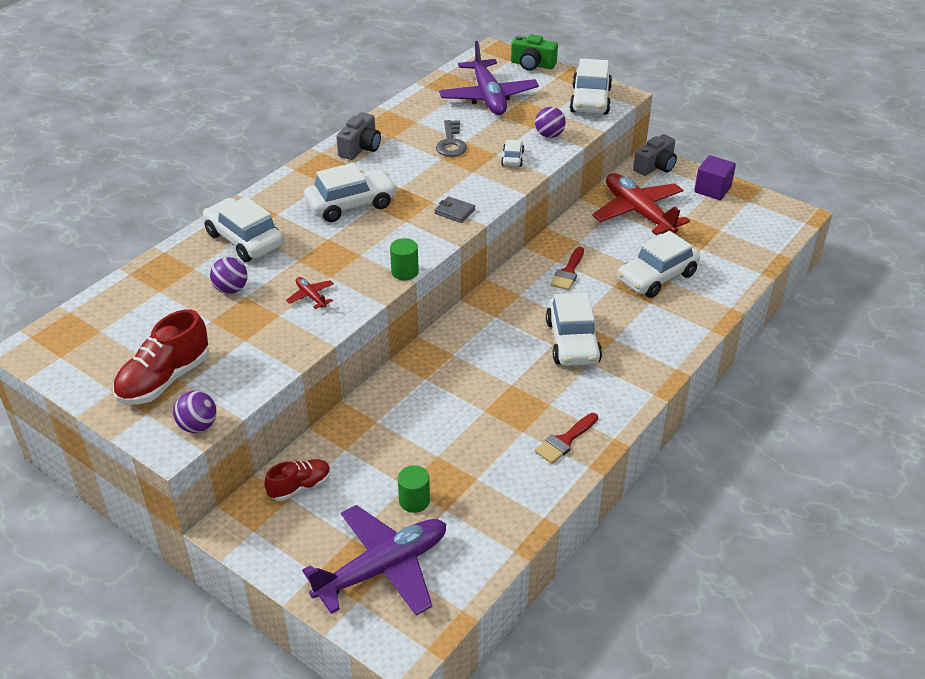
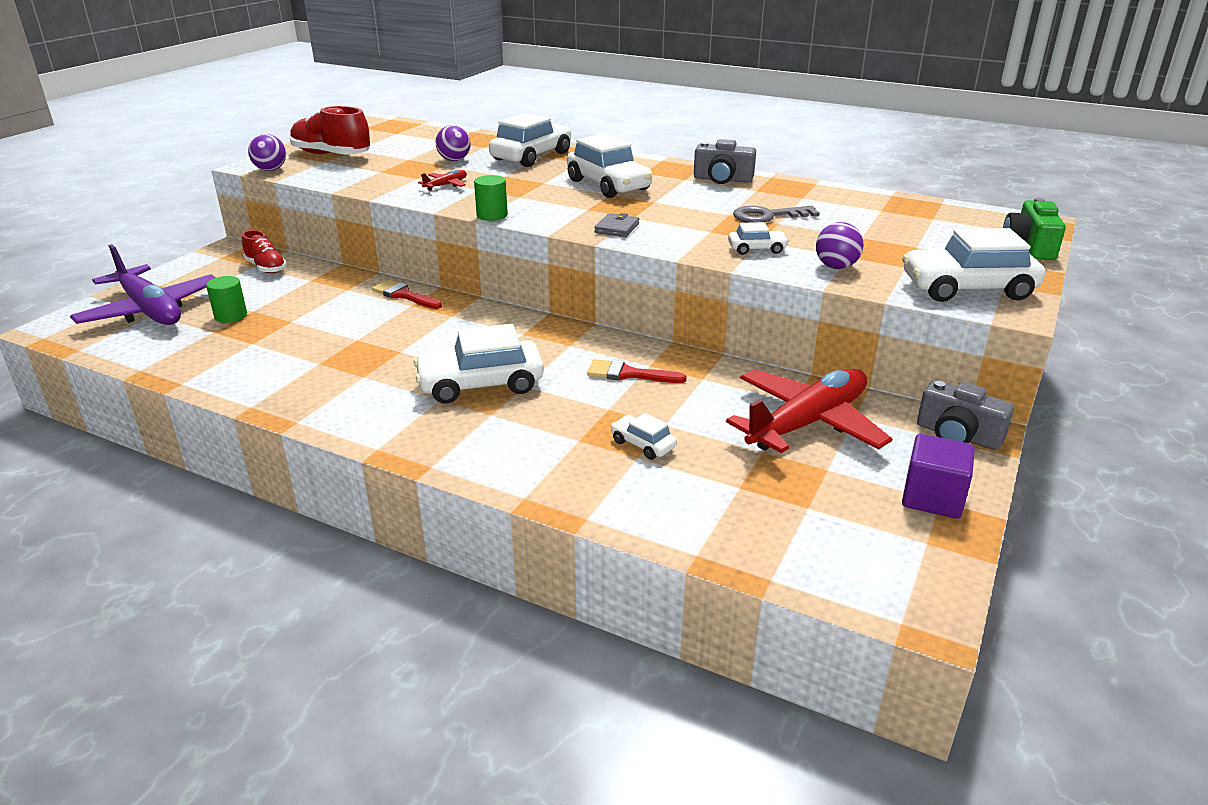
camera: 80 degrees right, 10 degrees down
purple plane [439,41,539,115] -> none
red brush [535,413,598,464] -> red brush moved to [372,280,442,309]
white car [617,231,700,298] -> white car [611,413,677,460], size x0.49

